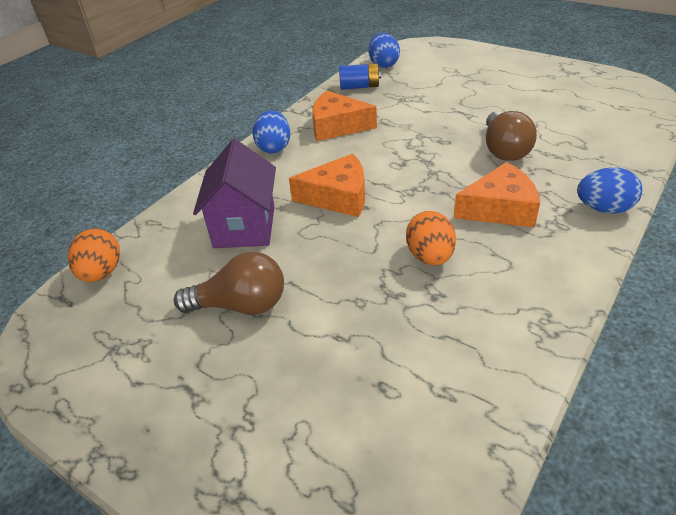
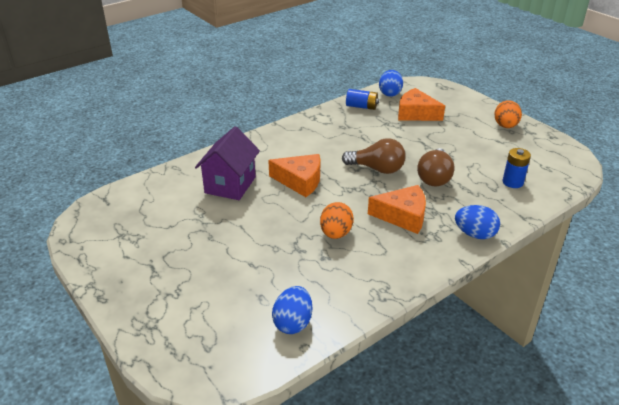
camera: 15 degrees right, 5 degrees down
orange egg [68,229,120,282] -> orange egg moved to [494,100,522,128]
brown light bulb [174,252,284,315] -> brown light bulb moved to [342,138,406,174]
blue egg [253,110,290,154] -> blue egg moved to [272,286,312,334]
orange cheese [312,91,377,141] -> orange cheese moved to [398,88,445,121]
none -> blue battery [503,148,531,188]

